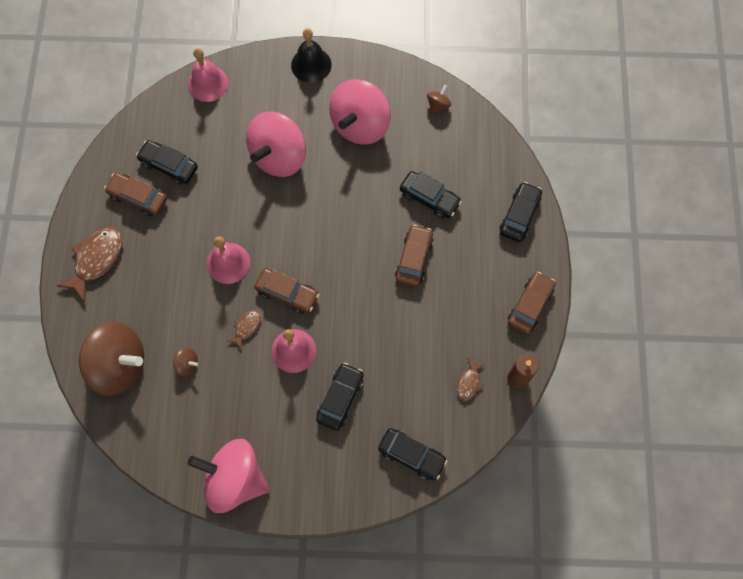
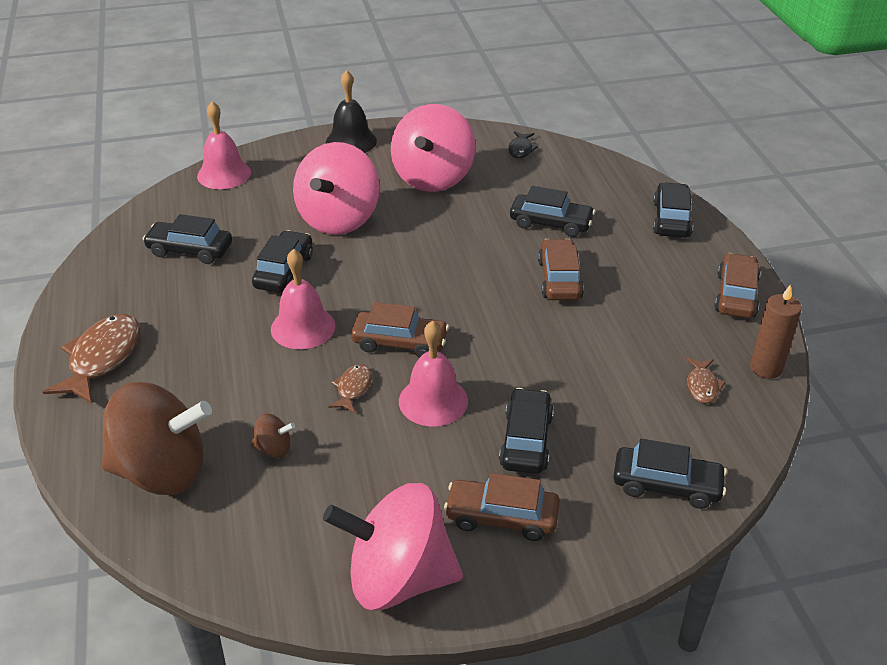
camera: 15 degrees left, 30 degrees down
brown car [104,173,167,217] -> brown car moved to [444,473,560,541]
brown spinning top [427,85,451,115] -> black fish [508,131,538,158]
none -> black car [252,230,313,293]

